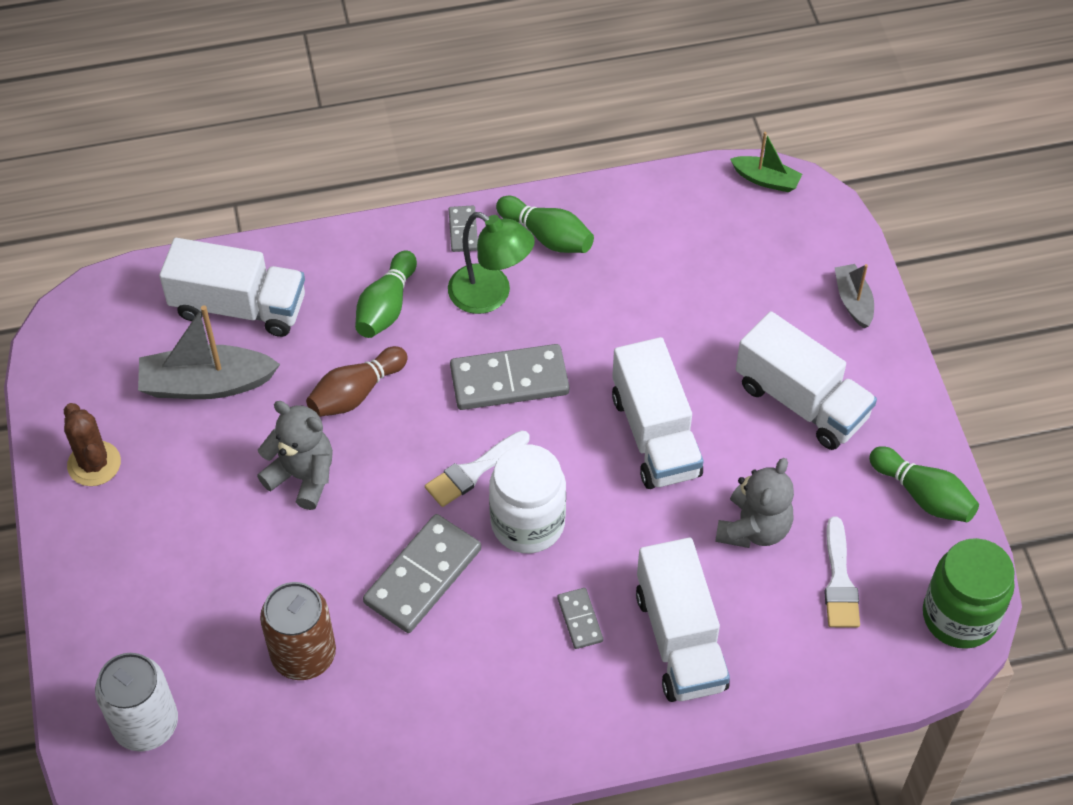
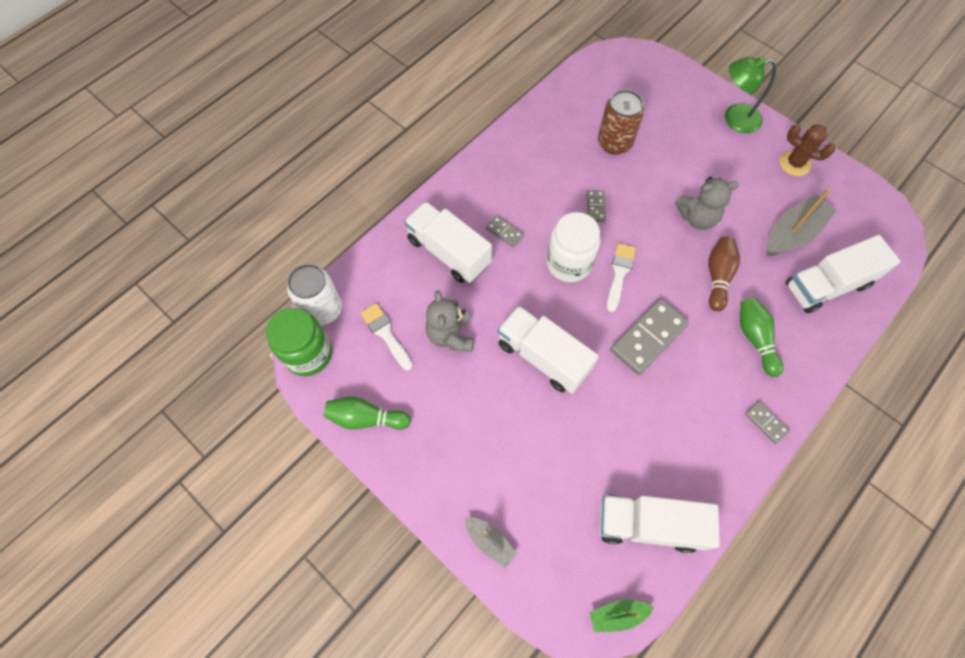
camera: 145 degrees right, 10 degrees up
white can [95,653,178,752] -> white can moved to [287,264,342,326]
grey domino [363,514,481,633] -> grey domino [586,190,606,222], size x0.50
green lamp [448,212,535,314] -> green lamp moved to [725,56,777,133]
green bowling pin [496,196,594,253] -> none
white truck [736,311,877,450] -> white truck moved to [599,495,720,553]

